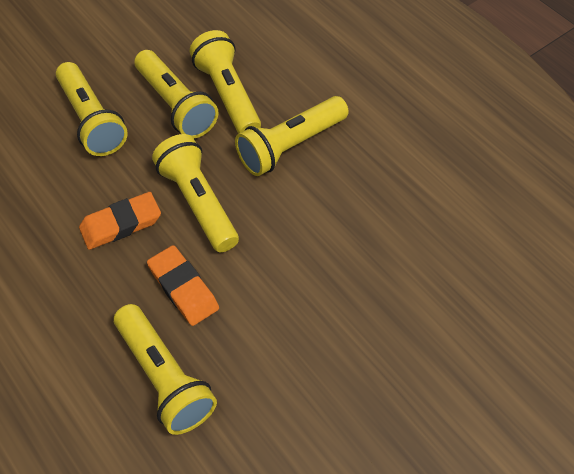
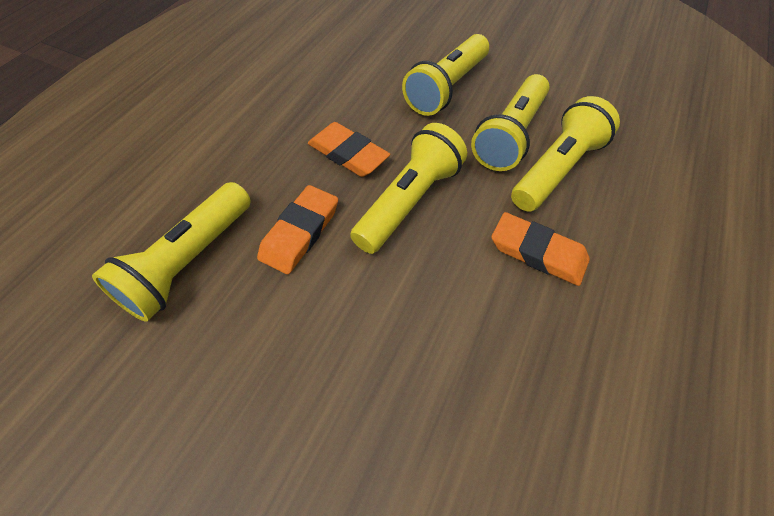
camera: 60 degrees right, 0 degrees up
yellow flashlight [235,96,349,176] -> orange eraser [492,212,590,286]

